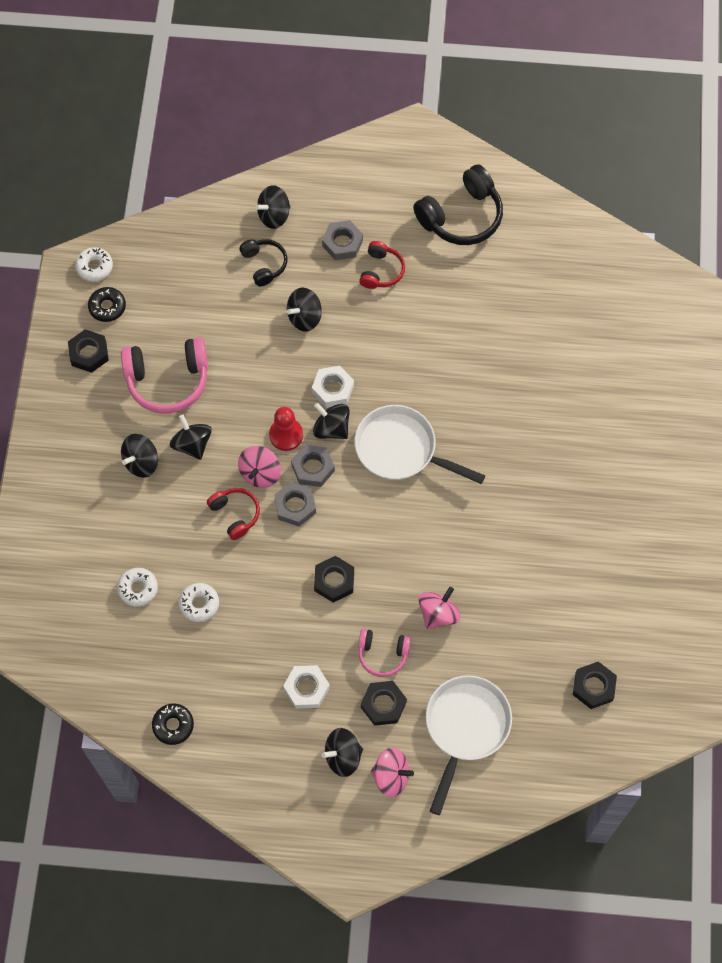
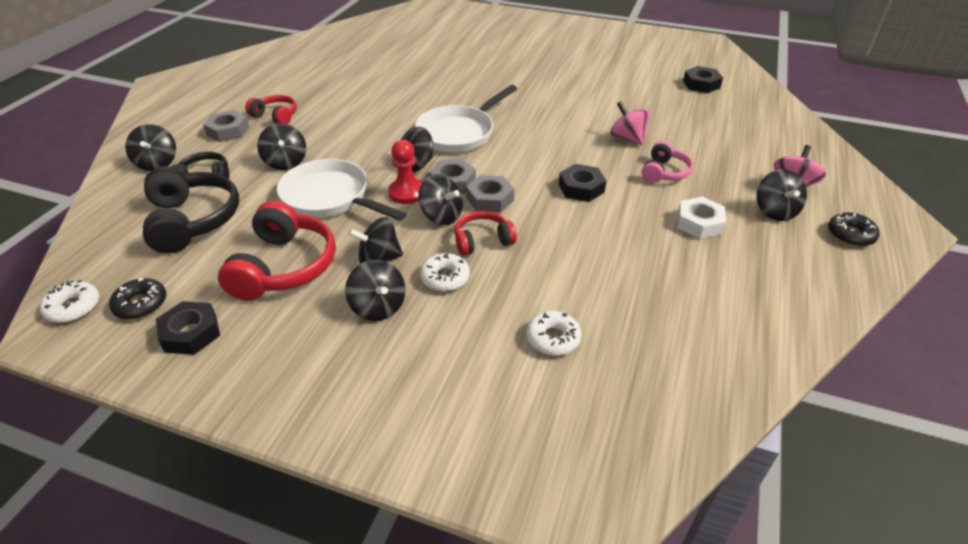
camera: 75 degrees left, 25 degrees down
pink headphones [121,337,208,414] -> red headphones [218,201,336,301]
black donut [152,703,194,745] -> black donut moved to [828,212,879,247]
white donut [179,583,219,622] -> white donut moved to [420,253,470,292]
pink spinning top [238,446,281,488] -> black spinning top [418,174,463,225]
white nut [312,366,354,408] -> none
black nut [361,681,407,726] -> none
black headphones [413,165,503,245] -> black headphones moved to [143,166,239,253]
white pan [426,675,512,815] -> white pan moved to [277,159,407,221]

